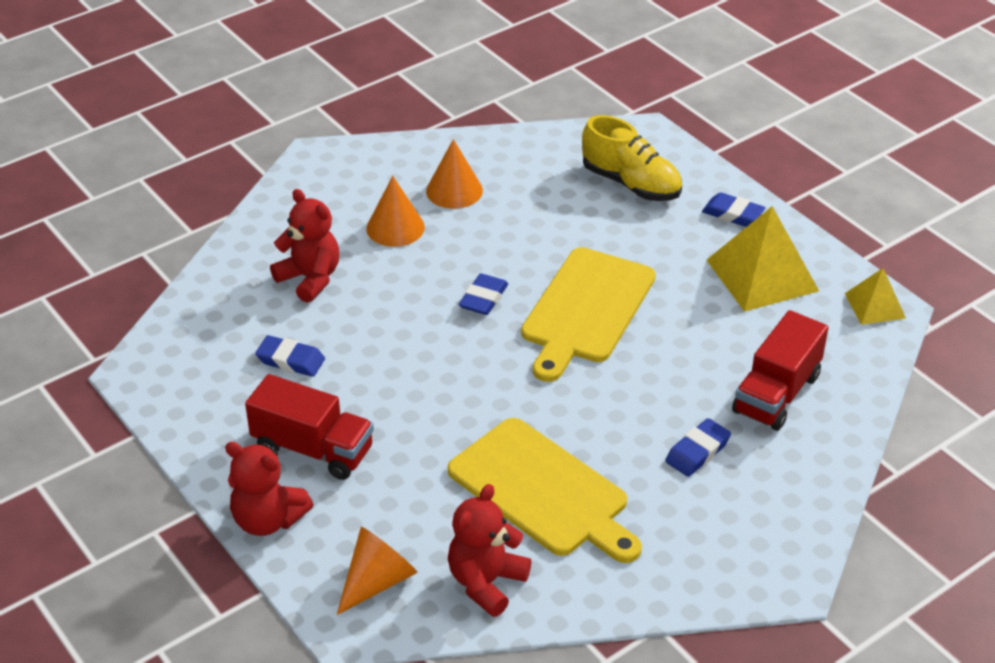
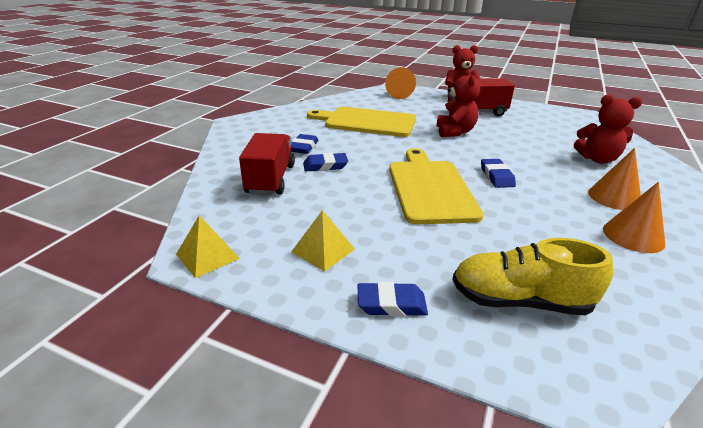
camera: 150 degrees right, 10 degrees down
blue eraser [255,335,325,377] -> blue eraser moved to [303,153,348,171]
red teddy bear [448,484,531,617] -> red teddy bear moved to [437,69,480,137]
yellow pyramid [707,206,819,312] -> yellow pyramid [291,210,355,271], size x0.56

